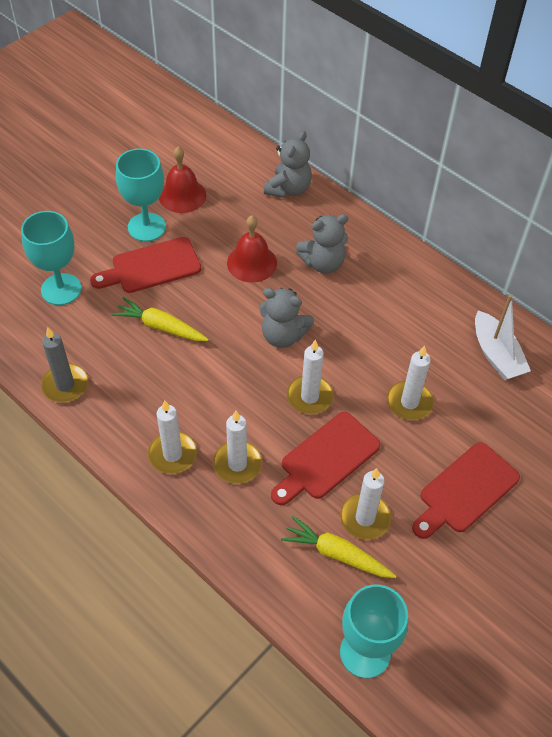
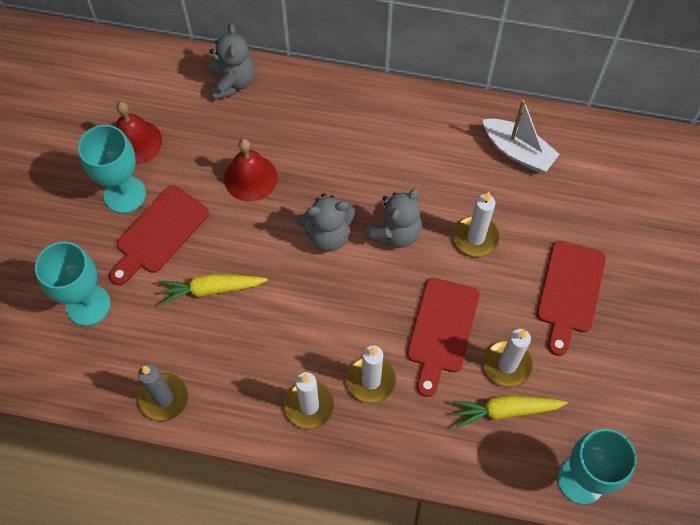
camera: 30 degrees left, 10 degrees up
white candle [287,340,334,414] -> none
grey teddy bear [296,214,348,273] -> grey teddy bear moved to [364,188,422,248]

